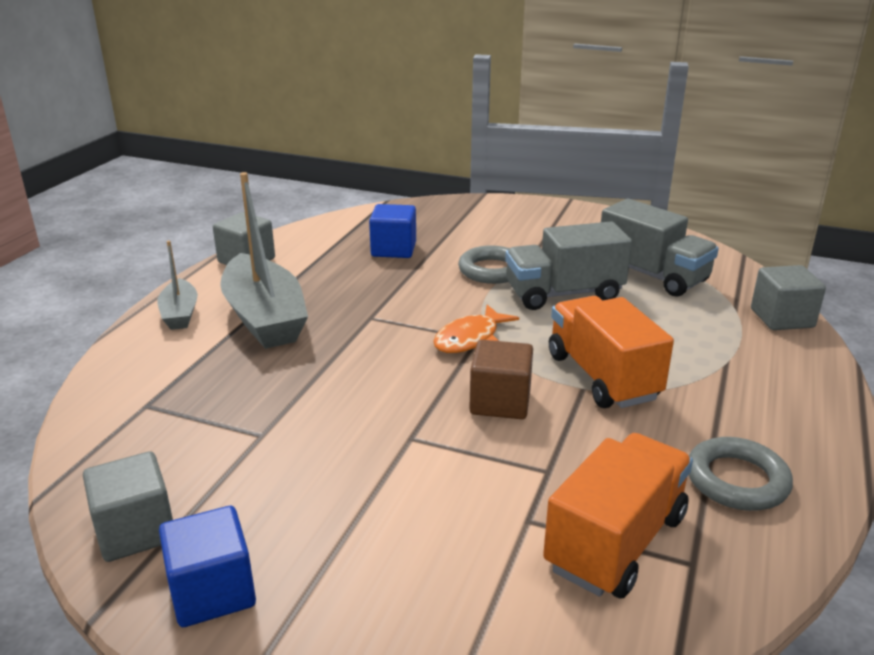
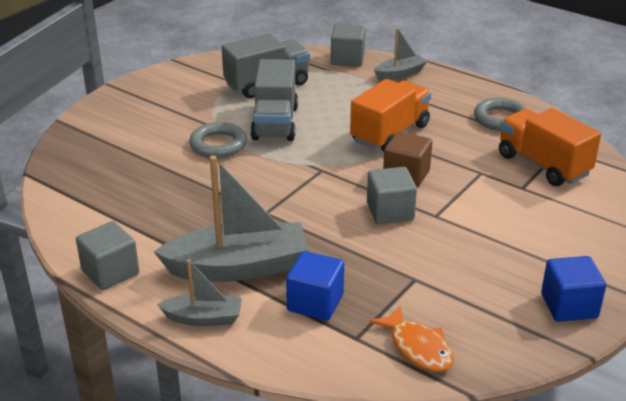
camera: 75 degrees left, 5 degrees up
grey cube [83,451,173,562] -> grey cube moved to [367,167,417,224]
blue cube [369,204,416,258] -> blue cube moved to [286,251,344,321]
orange fish [433,305,519,353] -> orange fish moved to [369,305,454,372]
orange truck [549,296,674,408] -> orange truck turned 135 degrees clockwise [350,79,431,151]
none -> grey boat [374,28,427,80]

